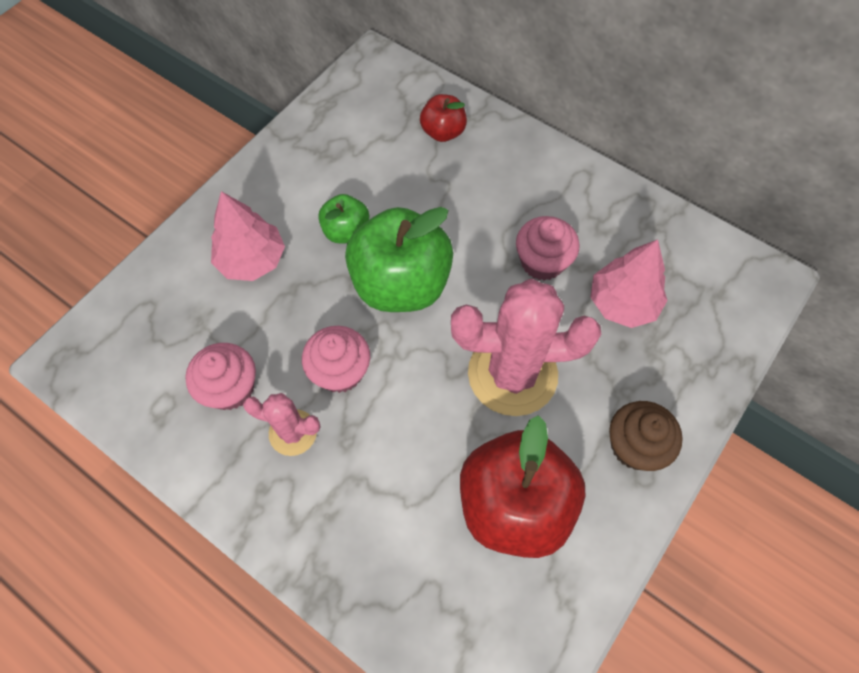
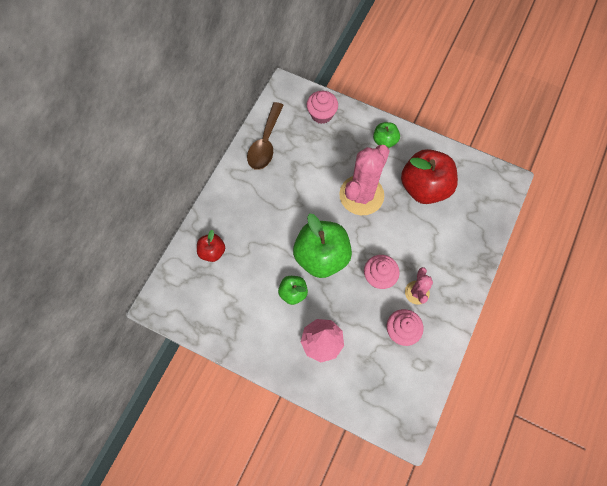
camera: 100 degrees left, 5 degrees up
pink cactus [451,279,601,416] -> pink cactus turned 45 degrees clockwise [339,145,390,215]
pink cupcake [516,216,580,281] -> pink cupcake moved to [307,91,338,124]
pink tree [590,239,668,328] -> none
brown cupcake [609,401,683,471] -> green apple [373,122,400,148]
none -> brown spoon [247,102,284,170]

